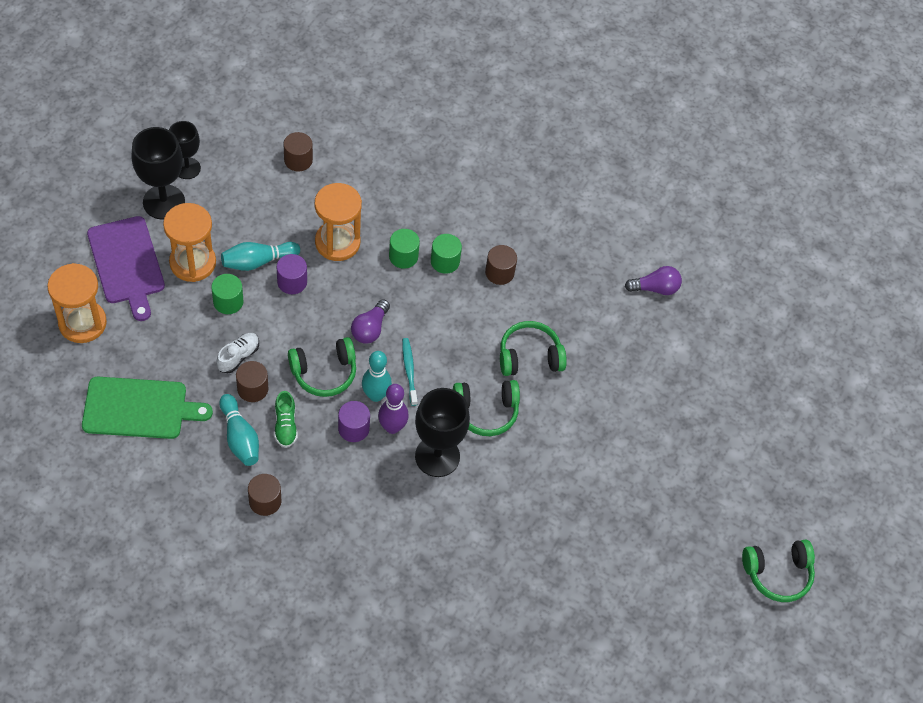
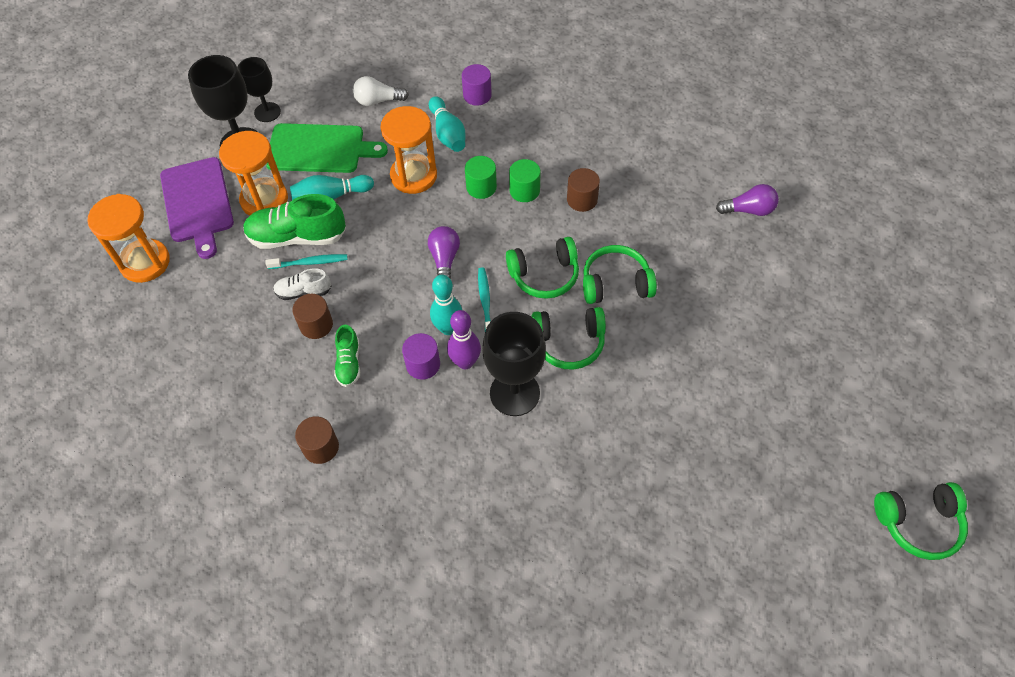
camera: 10 degrees right, 0 degrees up
green cutting board [82,377,213,439] -> green cutting board moved to [266,123,388,173]
green cylinder [211,274,244,314] -> green shoe [243,194,346,249]
white shoe [217,333,259,373] -> white shoe turned 135 degrees counterclockwise [273,268,331,300]
turquoise bowling pin [219,394,259,466] -> turquoise bowling pin moved to [429,96,466,152]
purple cylinder [277,254,307,294] -> purple cylinder moved to [462,64,492,106]
brown cylinder [283,132,313,172] -> white light bulb [353,76,409,106]
green headphones [288,337,356,397] -> green headphones moved to [506,237,579,299]
purple light bulb [351,299,390,344] -> purple light bulb turned 150 degrees clockwise [428,226,460,278]
none -> turquoise toothbrush [266,254,348,269]

